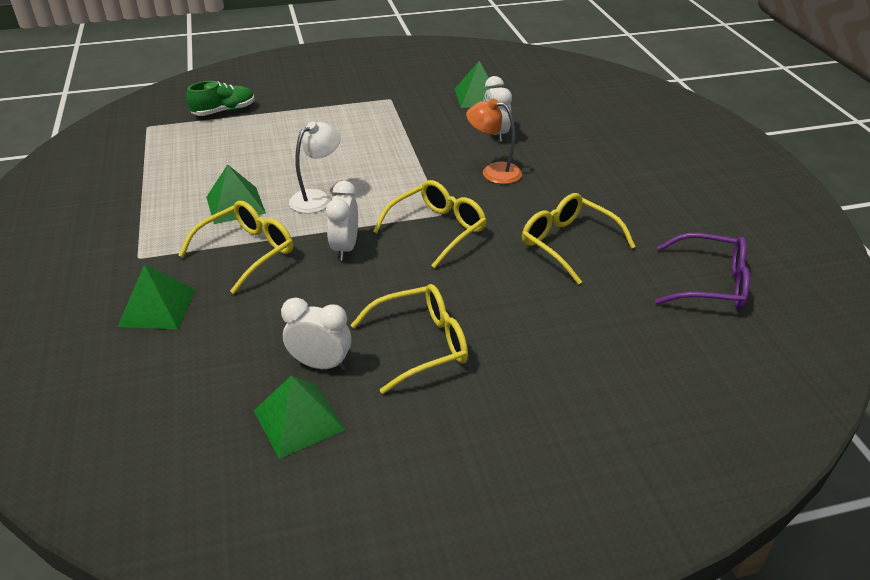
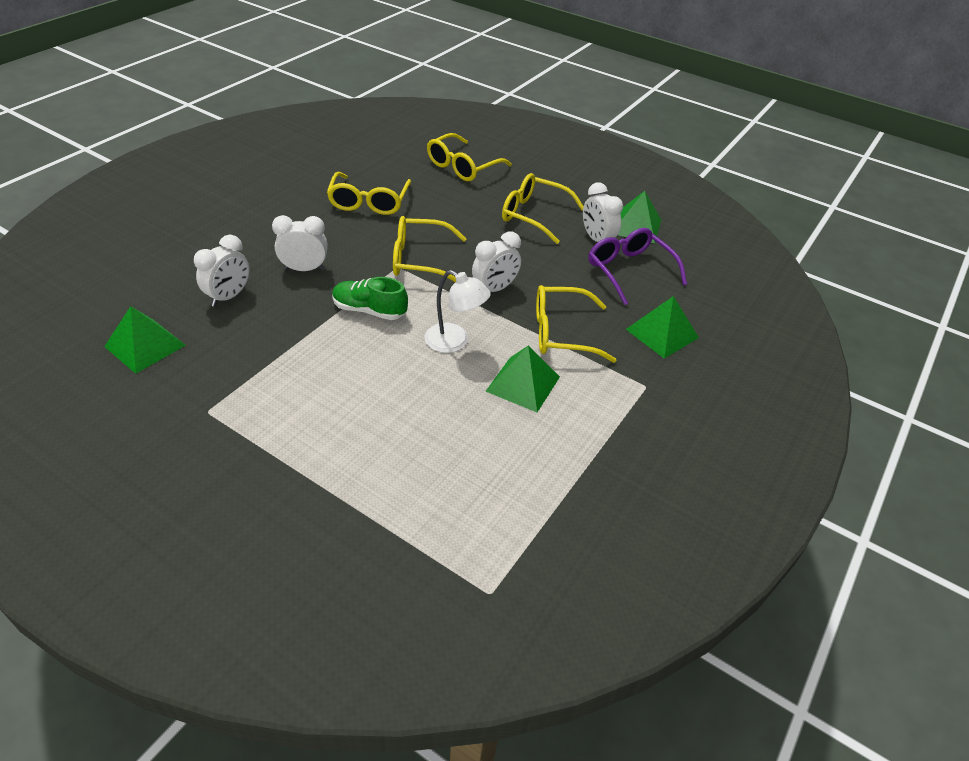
camera: 135 degrees left, 5 degrees up
green shoe [187,81,255,116] -> green shoe moved to [332,277,408,320]
white lamp [289,122,341,214] -> white lamp turned 150 degrees counterclockwise [424,270,491,353]
orange lamp [466,98,522,184] -> white clock [272,215,328,271]
purple glasses [655,233,750,310] -> purple glasses moved to [588,228,687,305]
none -> yellow glasses [427,133,512,181]

